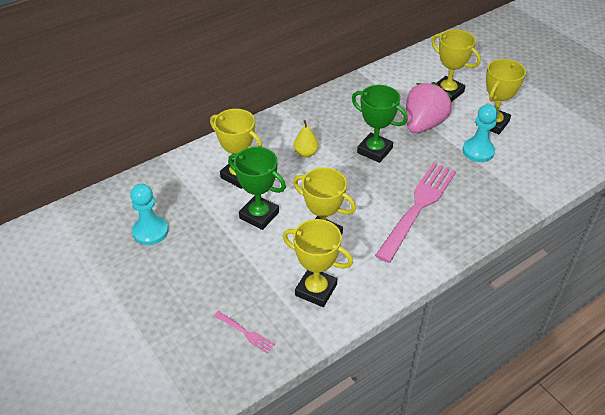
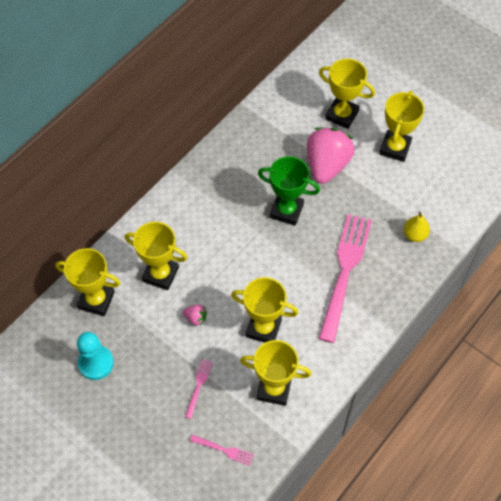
camera: 15 degrees left, 15 degrees up
green trophy [228,147,286,230] -> pink strawberry [182,304,207,326]
yellow pear [294,120,319,157] -> yellow pear moved to [404,212,430,242]
turquoise pawn [462,104,498,162] -> none
none -> yellow trophy [55,248,120,316]
none -> pink fork [185,359,213,419]

